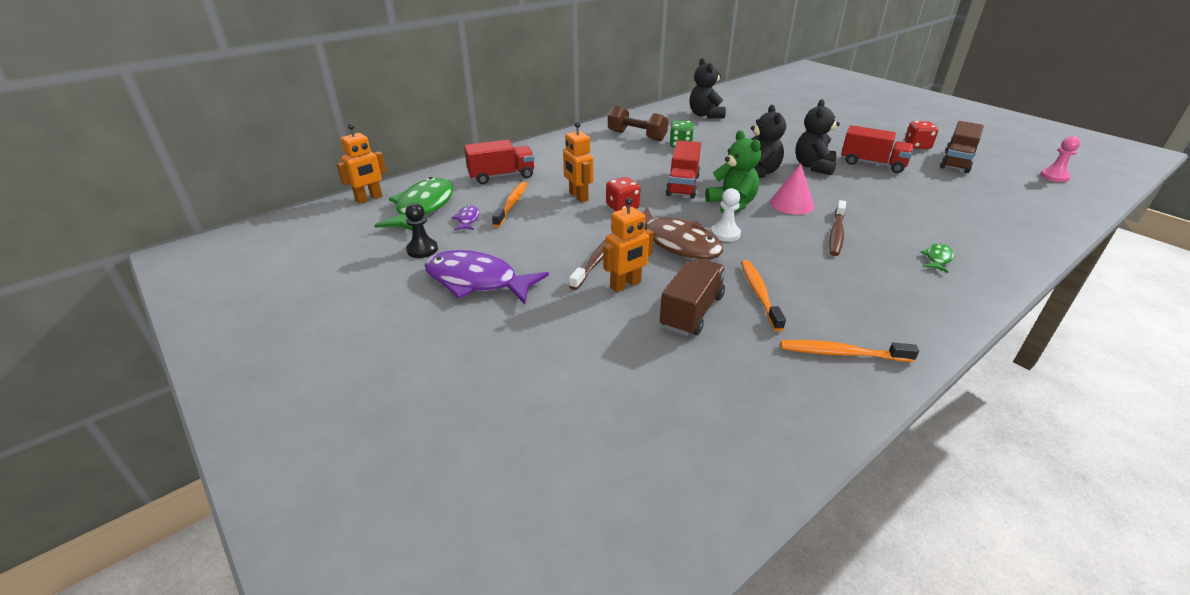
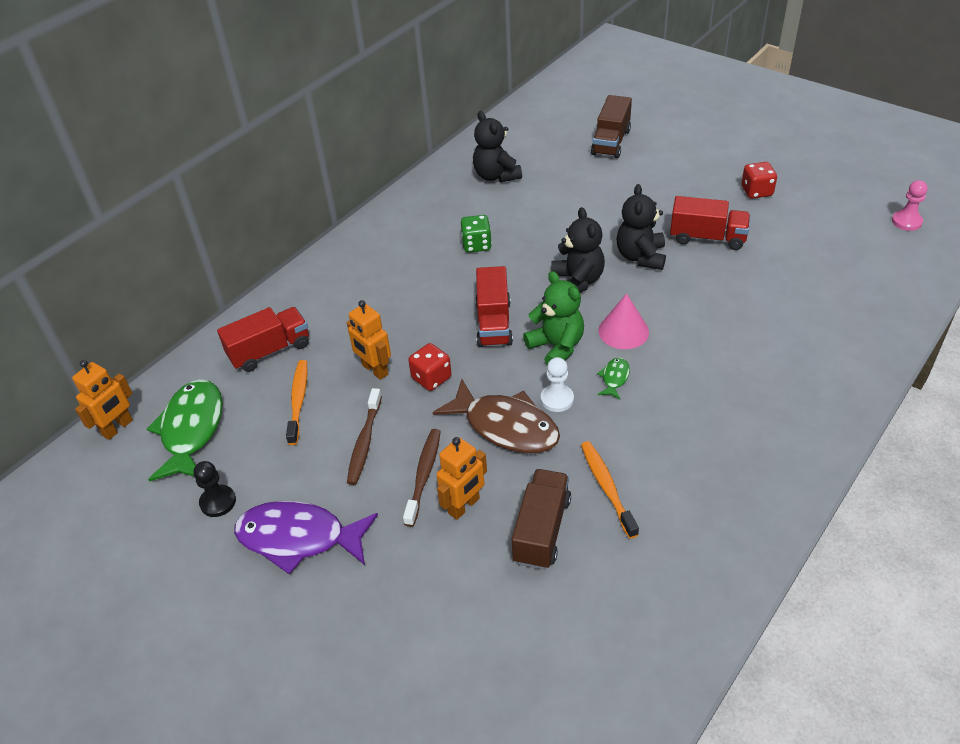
camera: 10 degrees left, 10 degrees up
purple fish [452,205,479,230] -> none
brown dumbbell [608,106,668,141] -> none
orange toothbrush [780,340,919,362] -> none
brown toothbrush [829,200,846,256] -> brown toothbrush moved to [347,388,382,485]
green fish [920,243,954,273] -> green fish moved to [597,358,630,399]
brown truck [940,121,984,173] -> brown truck moved to [591,95,632,158]

